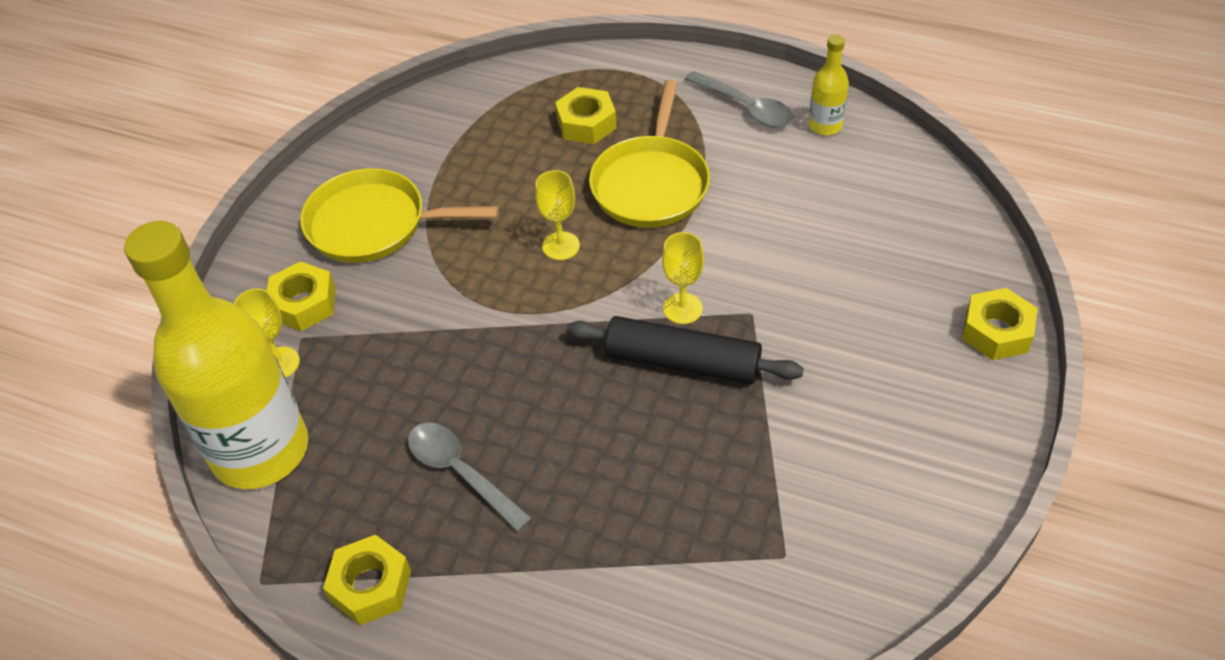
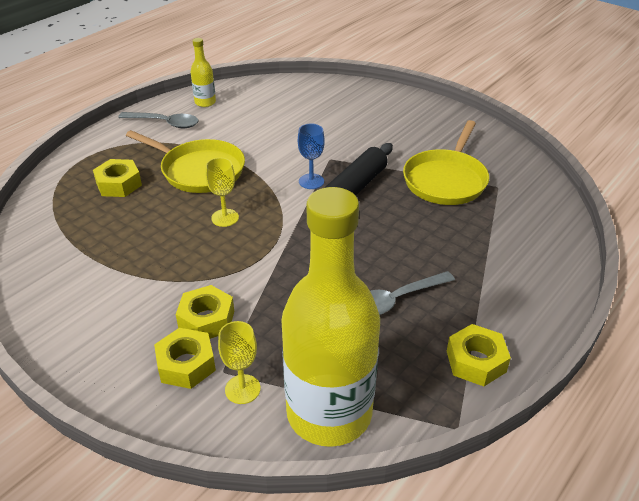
camera: 75 degrees left, 10 degrees down
yellow pan [300,168,499,263] -> yellow pan moved to [403,120,489,205]
yellow goblet [662,232,704,324] -> blue goblet [298,124,325,189]
grey spoon [685,71,793,127] -> grey spoon turned 45 degrees clockwise [118,112,199,128]
yellow nut [962,288,1038,360] -> yellow nut moved to [176,285,234,339]

